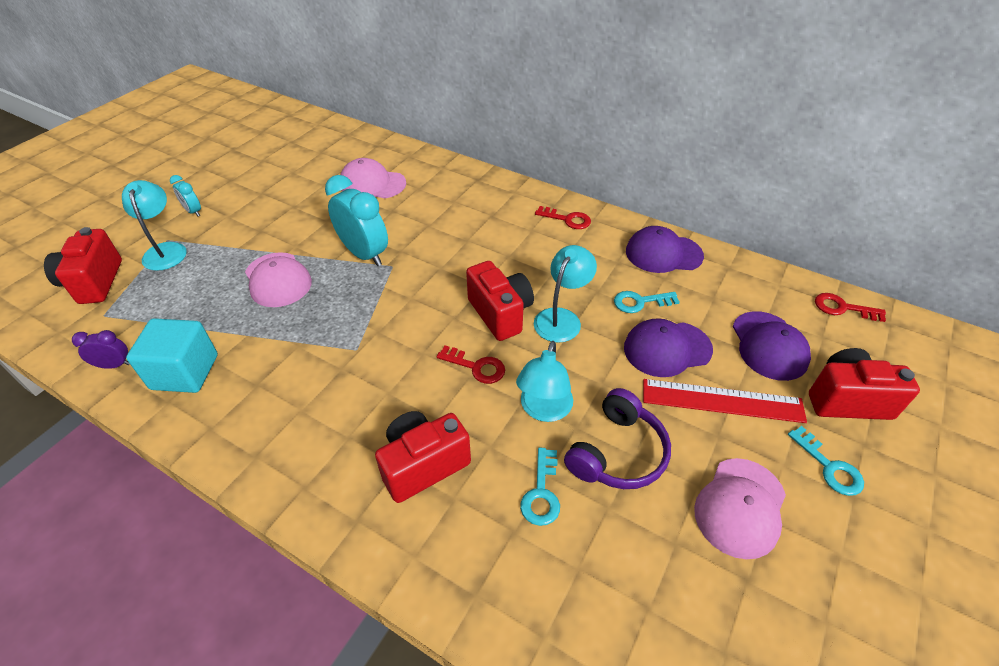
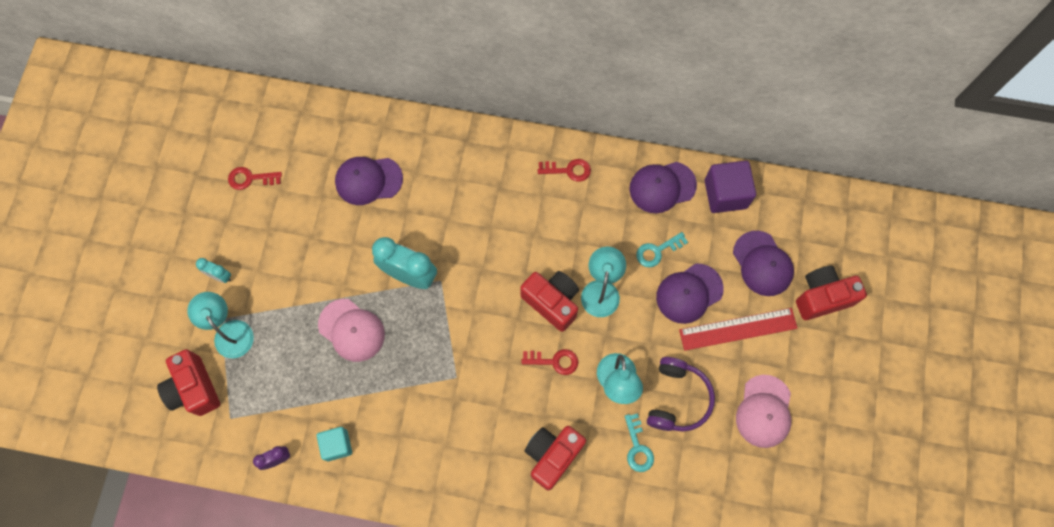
camera: 20 degrees left, 25 degrees up
turquoise cube [126,318,218,393] -> turquoise cube [317,427,352,461], size x0.64
pink cap [340,158,406,198] -> purple cap [335,157,403,205]
turquoise key [788,426,864,496] -> none
red key [815,293,886,322] -> red key moved to [228,167,282,190]
none -> purple cube [704,161,756,213]

